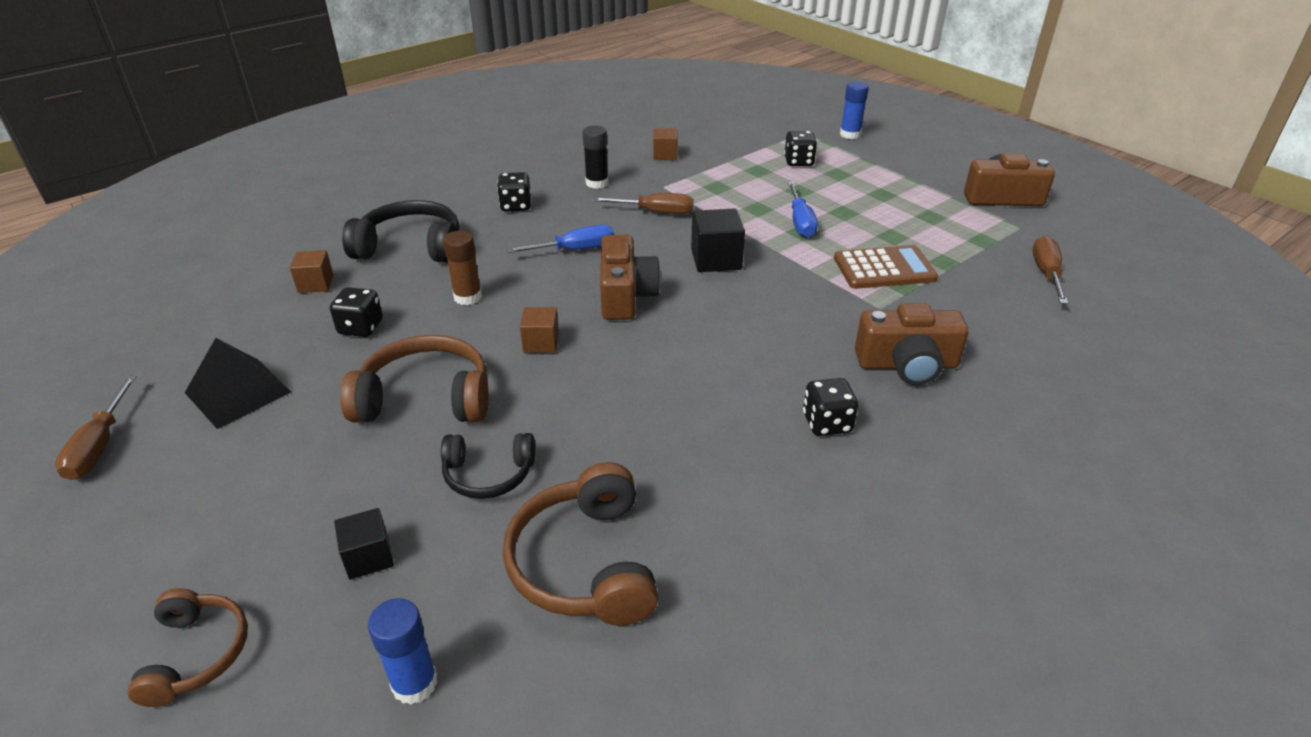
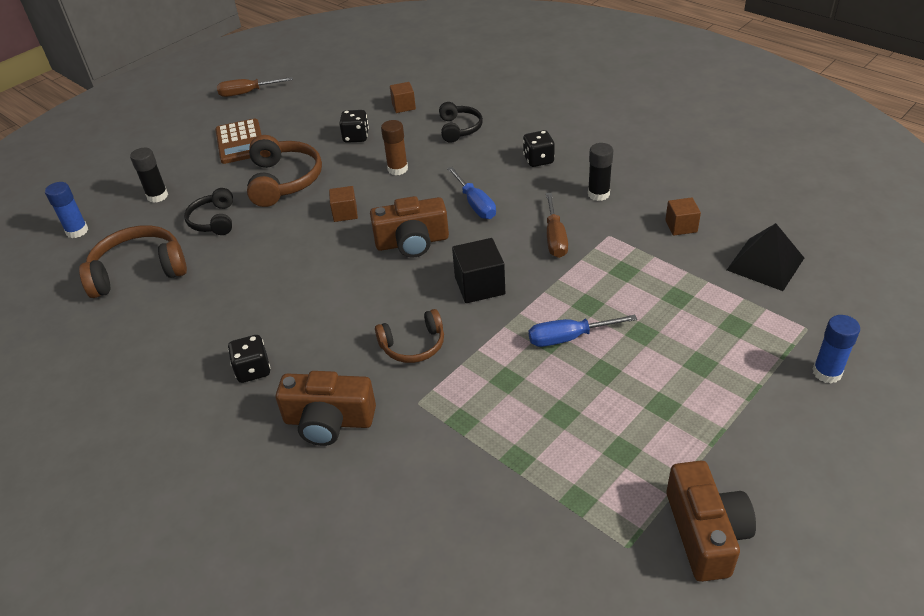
camera: 85 degrees right, 5 degrees up
brown headphones [127,588,248,707] -> brown headphones moved to [375,309,444,363]
black pyramid [185,338,291,429] -> black pyramid moved to [727,223,804,291]
black cube [334,508,394,580] -> black glue stick [130,148,168,203]
black headphones [342,200,459,263] -> black headphones [439,102,483,143], size x0.62
black dice [784,131,817,166] -> none
brown calculator [834,245,938,289] -> brown calculator moved to [215,118,262,164]
brown camera [855,304,969,385] -> brown camera turned 75 degrees counterclockwise [276,371,376,446]
brown screwdriver [1032,236,1068,304] -> none

